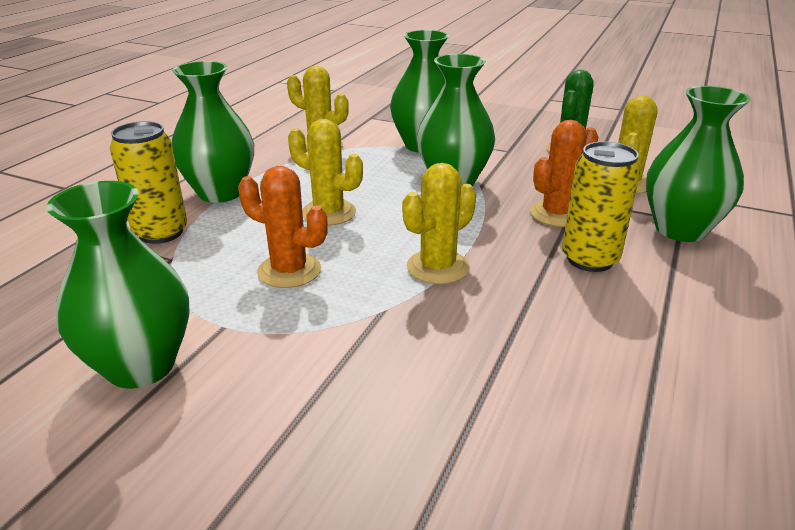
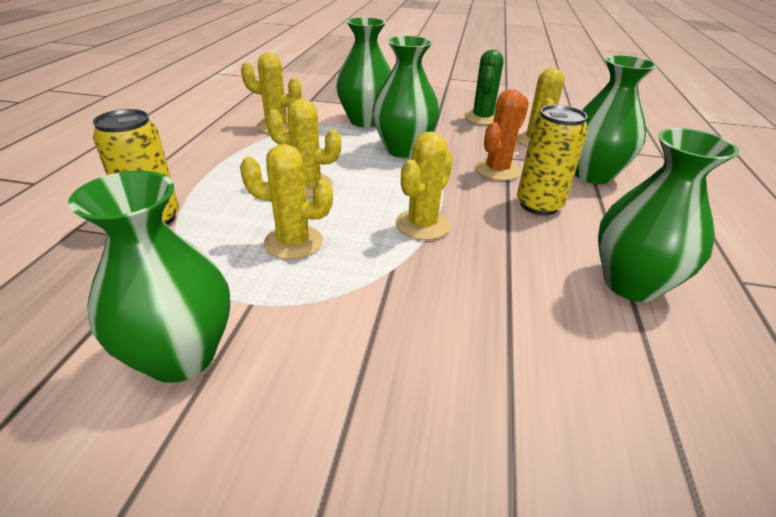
camera: 15 degrees left, 5 degrees up
green vase [172,61,254,203] -> green vase moved to [598,128,740,302]
orange cactus [238,166,328,288] -> yellow cactus [240,144,333,260]

